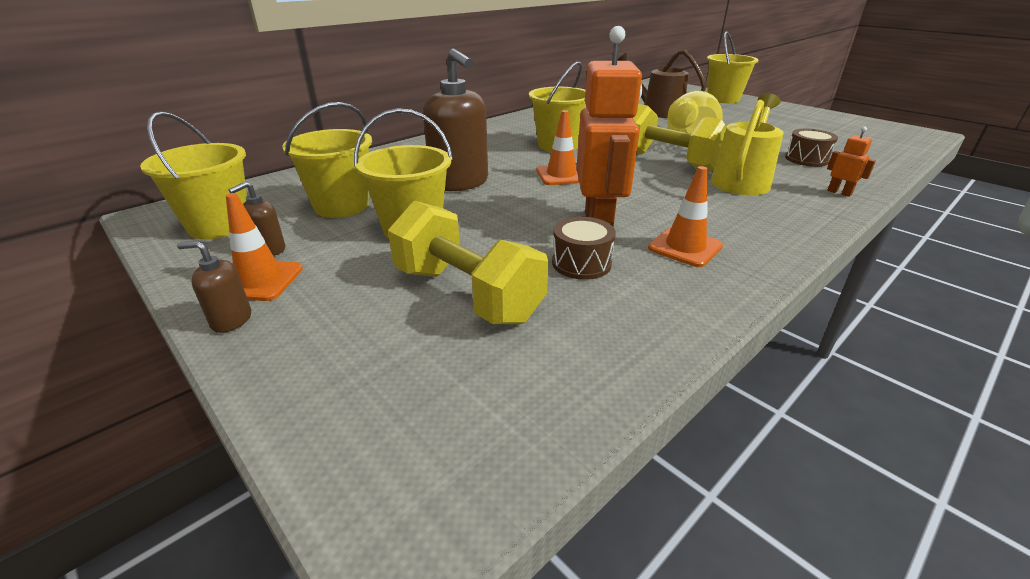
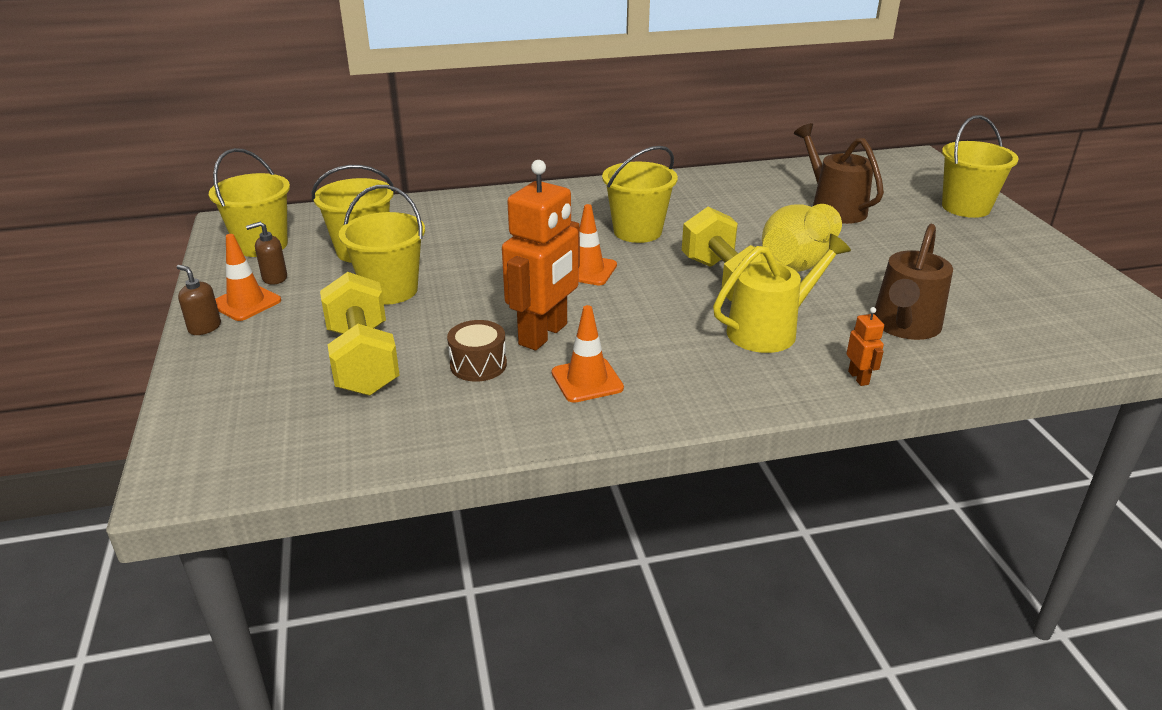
camera: 30 degrees right, 0 degrees up
brown soap dispenser [423,48,488,191] -> none
brown drum [785,129,838,167] -> brown watering can [874,224,953,340]

